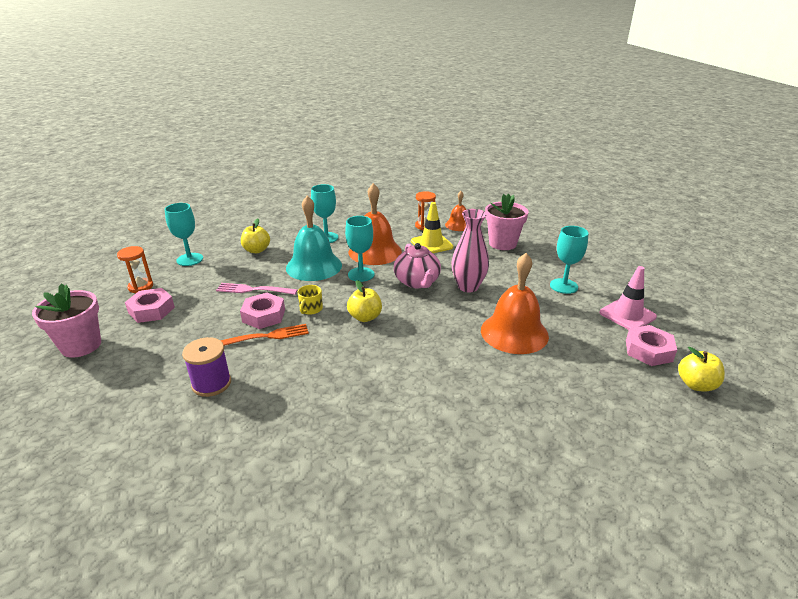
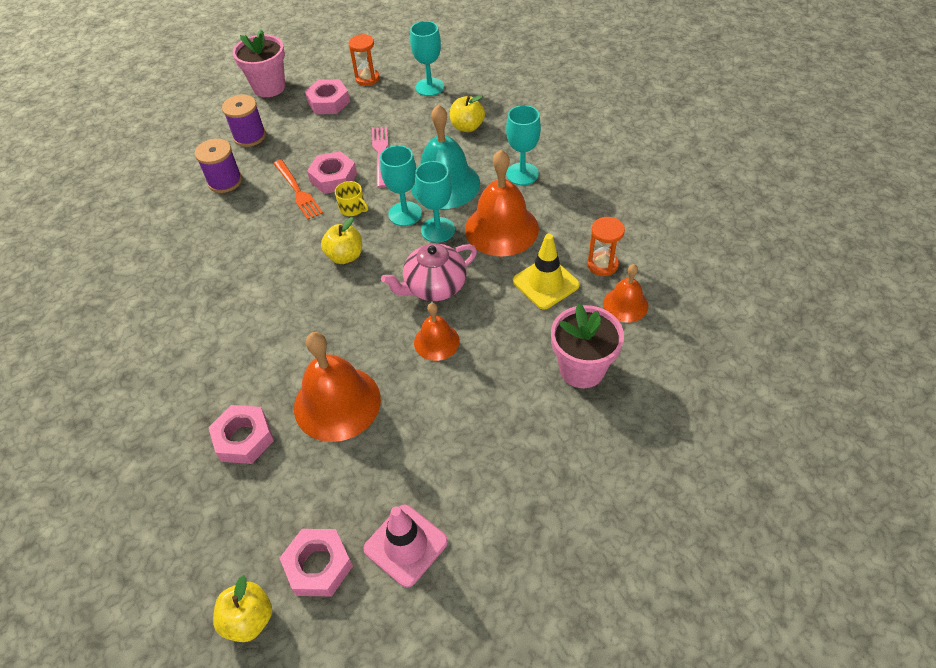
camera: 80 degrees right, 20 degrees up
yellow mug [298,285,323,315] -> yellow mug turned 150 degrees counterclockwise [335,181,368,216]
pink vase [452,209,489,293] -> orange bell [414,303,460,361]
turquoise goblet [550,226,589,294] -> turquoise goblet moved to [380,145,422,226]
none -> pink nut [208,405,274,464]
none -> purple spool [222,95,266,147]

